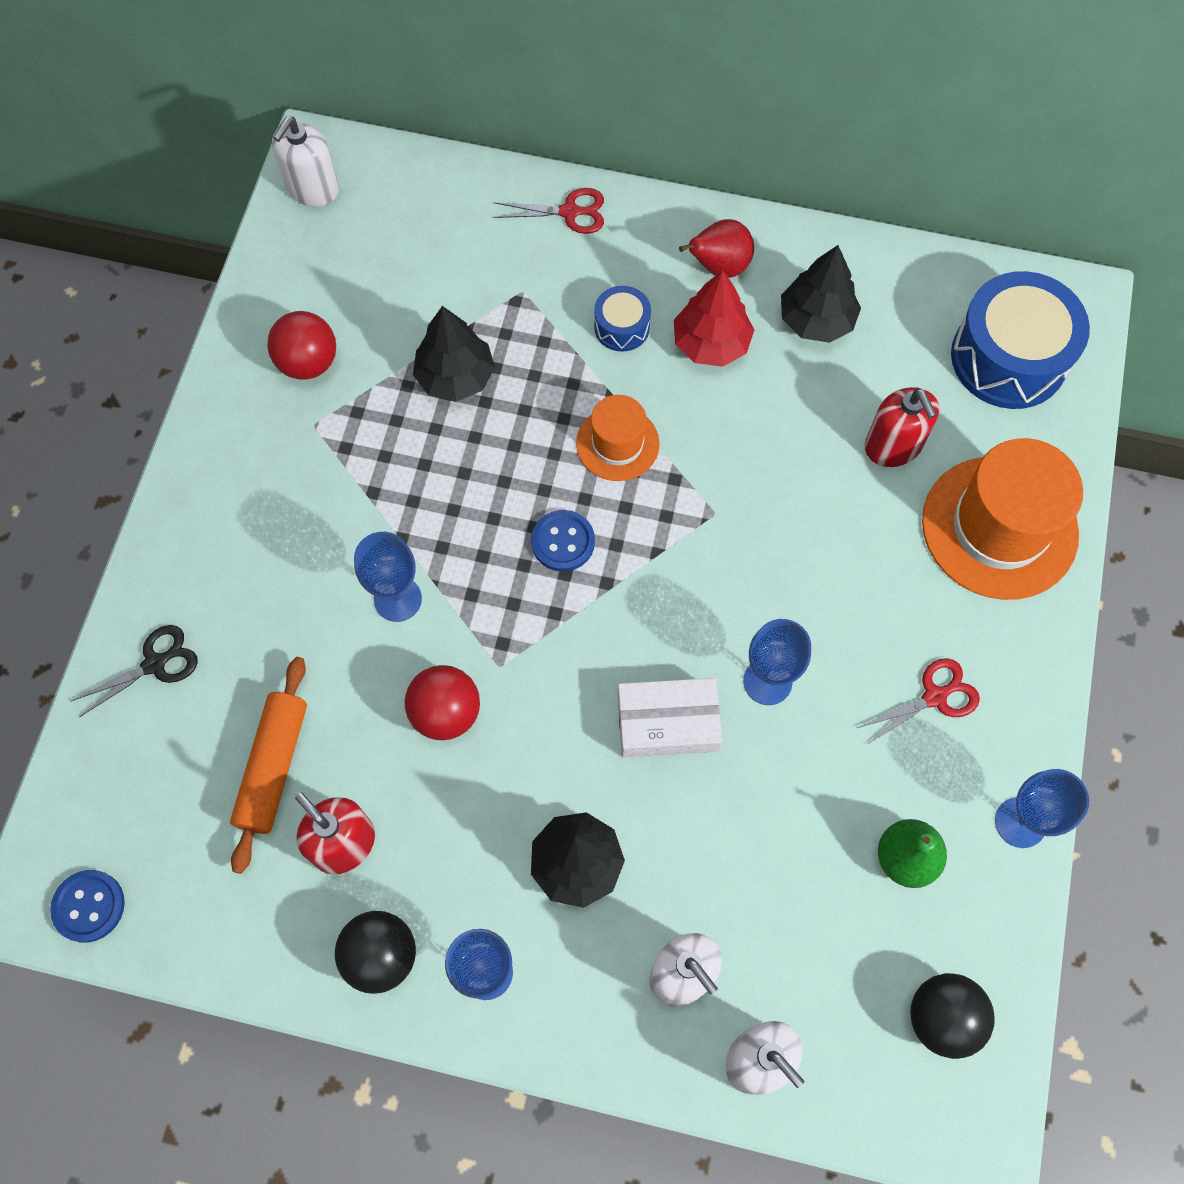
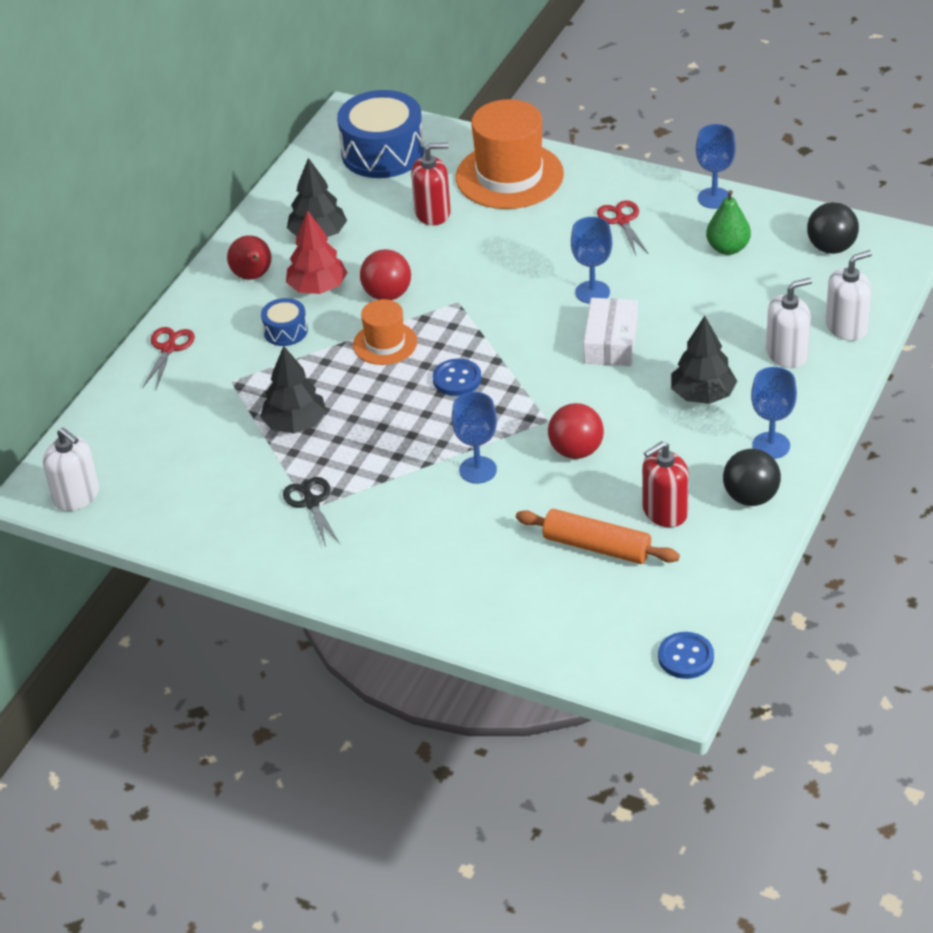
camera: 75 degrees left, 25 degrees down
black scissors [71,625,198,717] -> black scissors moved to [283,477,340,547]
red ball [267,311,336,380] -> red ball moved to [360,249,411,300]

